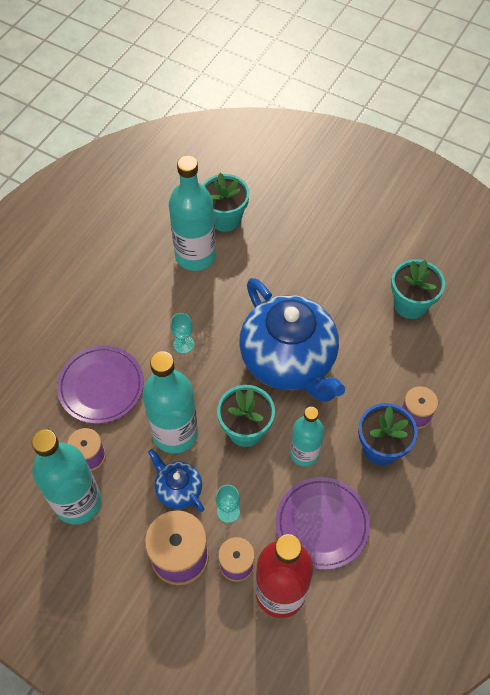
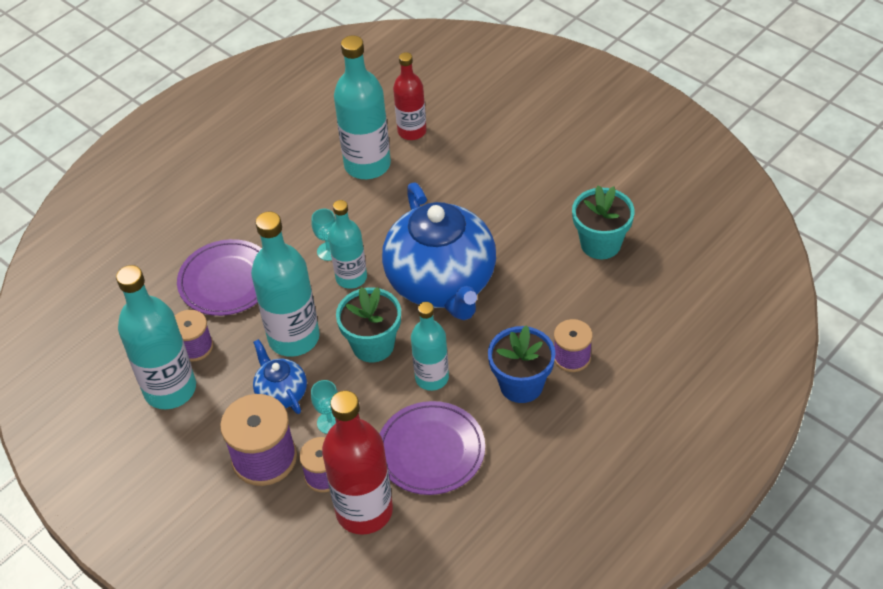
camera: 15 degrees right, 10 degrees down
turquoise flower pot [203,173,250,232] -> red bottle [393,52,426,140]
none -> turquoise bottle [328,200,367,289]

